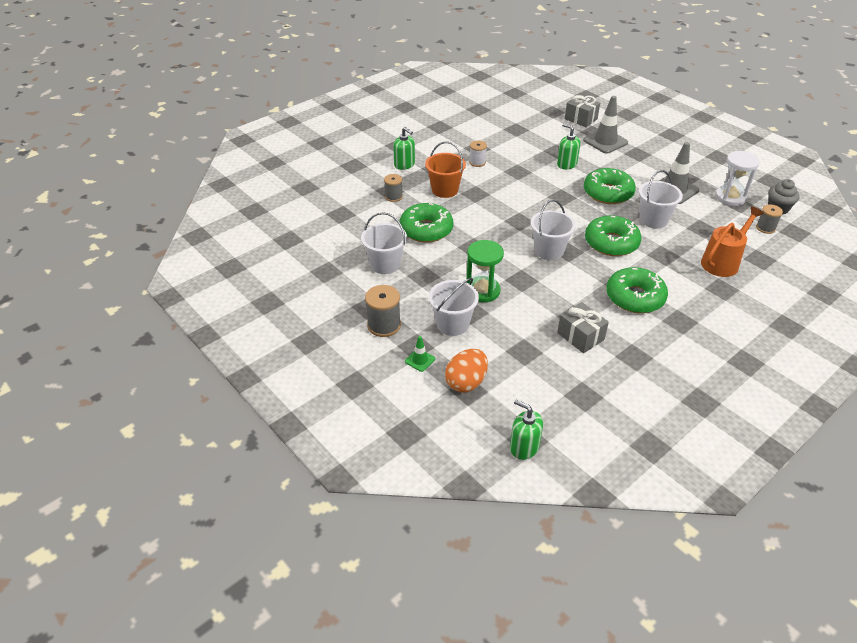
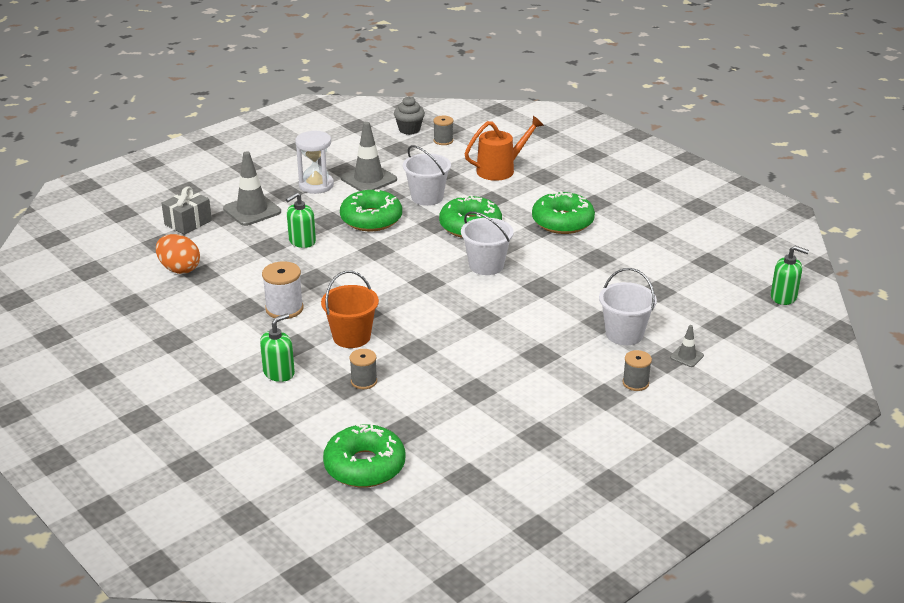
camera: 90 degrees left, 10 degrees down
white bucket [361,212,407,274] -> none
grey spool [365,285,401,337] -> grey spool [622,350,652,391], size x0.65
green donut [400,203,453,243] -> green donut moved to [323,423,405,488]
green traffic cone [405,336,435,372] -> grey traffic cone [670,325,704,367]
orange egg [445,349,488,392] -> orange egg moved to [156,234,200,274]
green hourglass [467,240,504,302] -> none
white spool [469,141,487,167] -> white spool [262,261,303,319], size x1.54
green soap dispenser [510,400,543,460] -> green soap dispenser turned 105 degrees counterclockwise [771,246,809,305]
grey gift [557,302,609,353] -> none
orange watering can [701,206,764,277] -> orange watering can turned 105 degrees clockwise [464,116,544,181]
white hourglass [715,151,760,206] -> white hourglass moved to [295,131,334,194]

